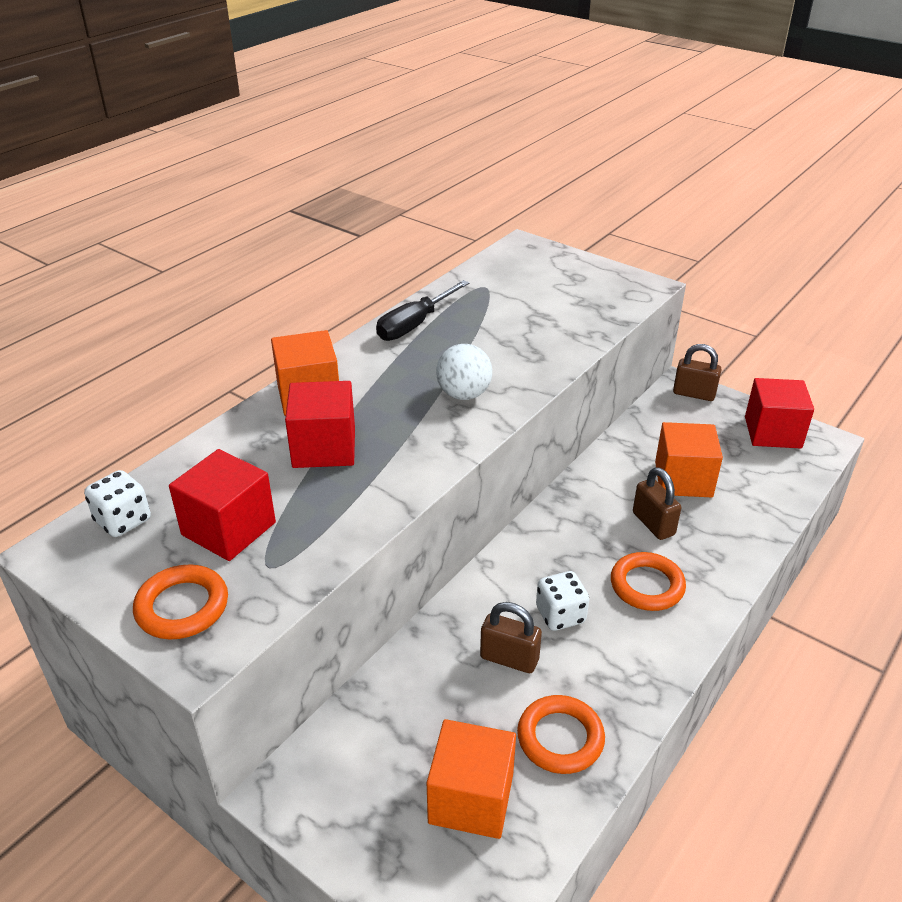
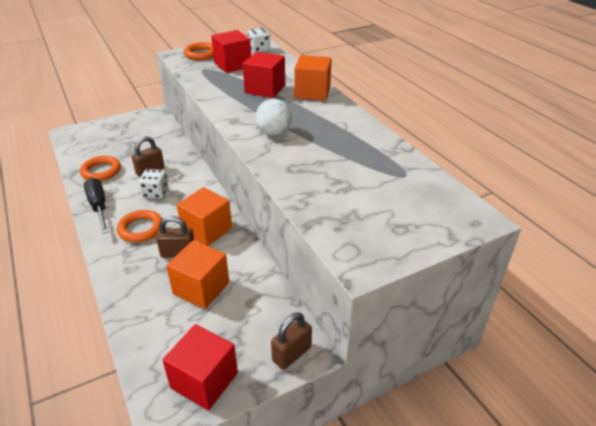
camera: 115 degrees right, 0 degrees up
black screwdriver [376,280,469,341] -> black screwdriver moved to [84,178,109,234]
orange cube [427,719,516,839] -> orange cube moved to [177,187,232,246]

